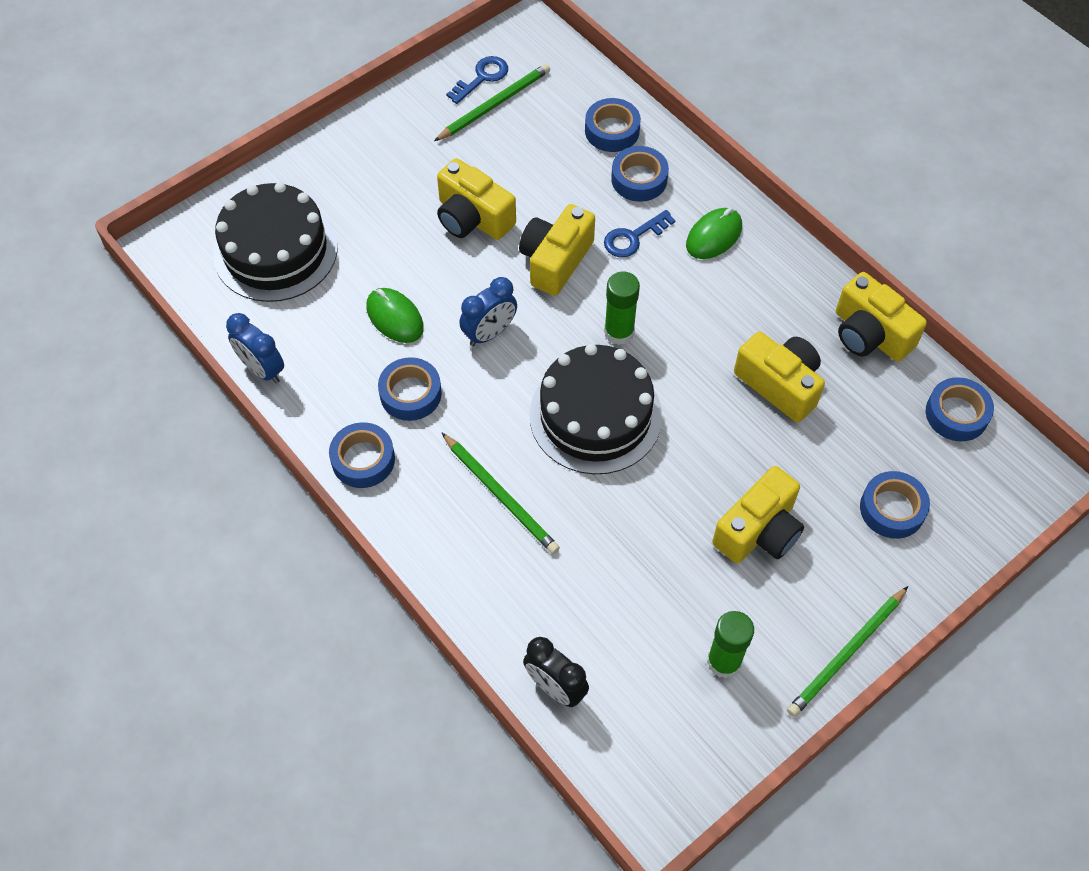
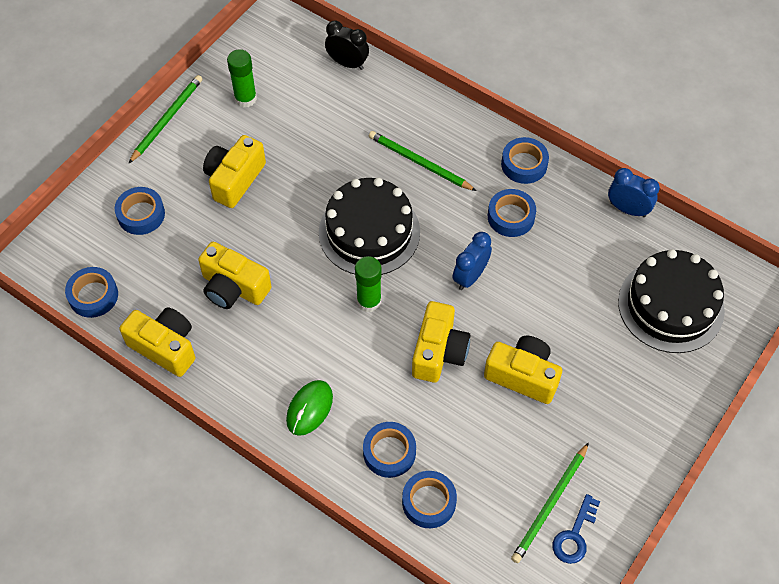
camera: 165 degrees right, 0 degrees up
green mouse [366,288,424,343] -> none
blue key [604,210,676,257] -> none

